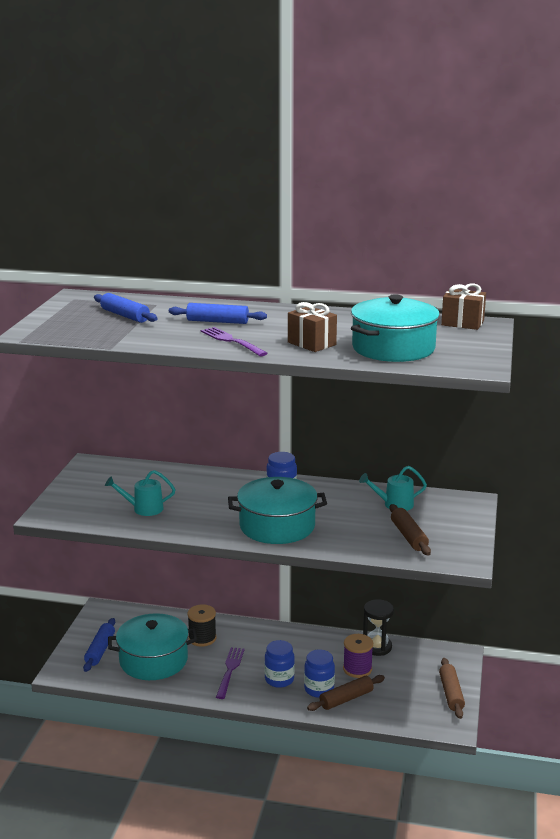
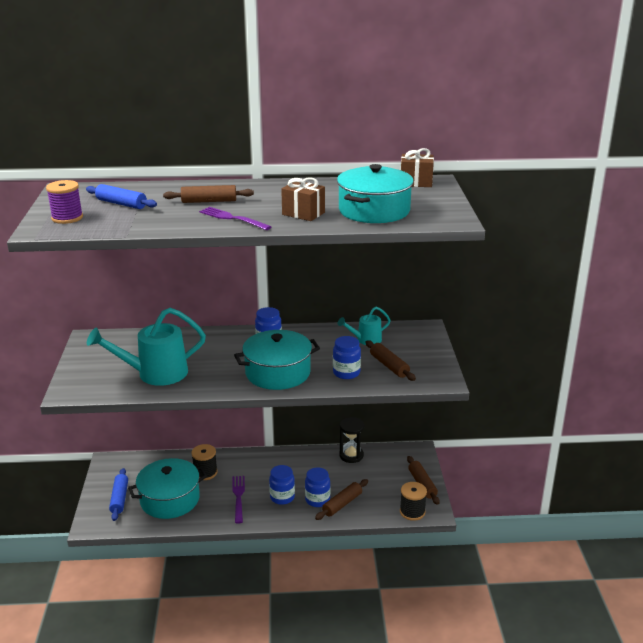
camera: 15 degrees left, 5 degrees up
turquoise watering can [105,470,175,516] -> turquoise watering can [87,308,206,386], size x1.86
blue rolling pin [169,303,267,324] -> brown rolling pin [163,185,254,203]
purple spool [343,634,373,678] -> purple spool moved to [46,180,83,224]
none -> blue jar [333,336,361,379]
none -> black spool [400,482,427,521]

